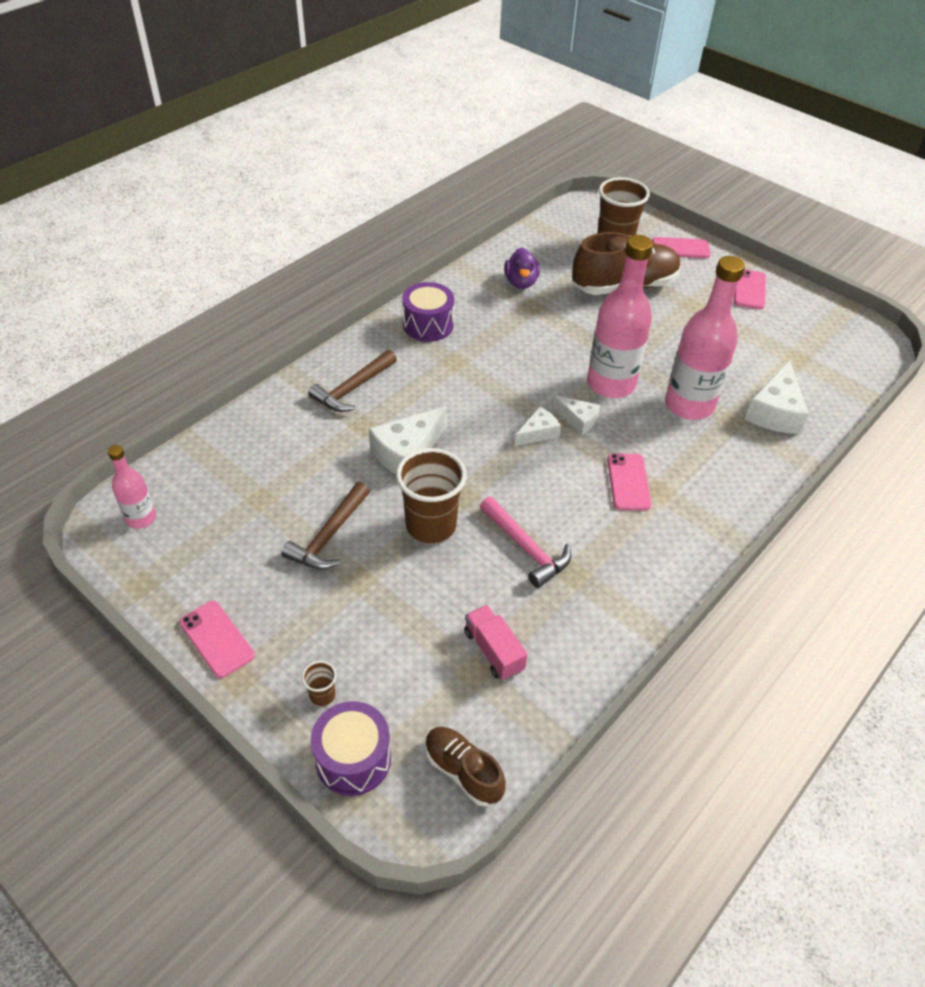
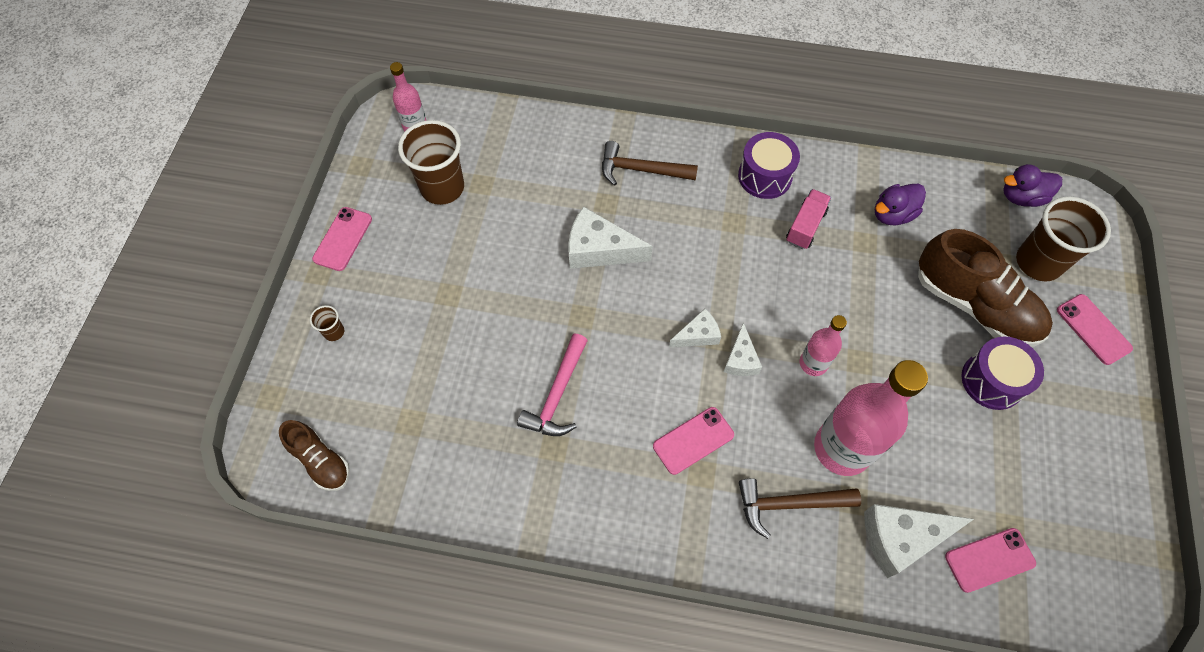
camera: 60 degrees right, 15 degrees up
brown hammer [281,482,370,570] -> brown hammer moved to [739,478,861,539]
purple drum [311,701,391,796] -> purple drum moved to [962,336,1044,410]
brown cup [396,448,467,543] -> brown cup moved to [398,120,464,205]
brown shoe [425,727,506,806] -> brown shoe turned 120 degrees clockwise [279,420,350,491]
pink truck [464,605,528,680] -> pink truck moved to [786,189,831,249]
white cheese [514,406,561,446] -> white cheese turned 45 degrees counterclockwise [669,308,721,347]
pink bottle [587,235,653,398] -> pink bottle [800,315,847,376], size x0.52
pink phone [734,269,766,309] -> pink phone moved to [945,528,1036,593]
none -> purple duck [1003,164,1062,207]

